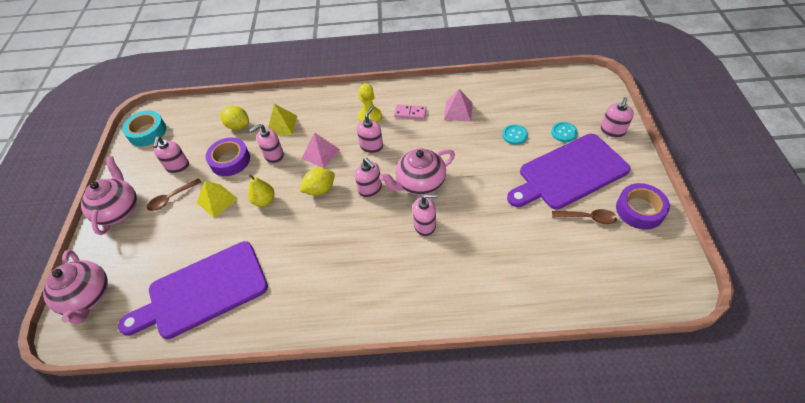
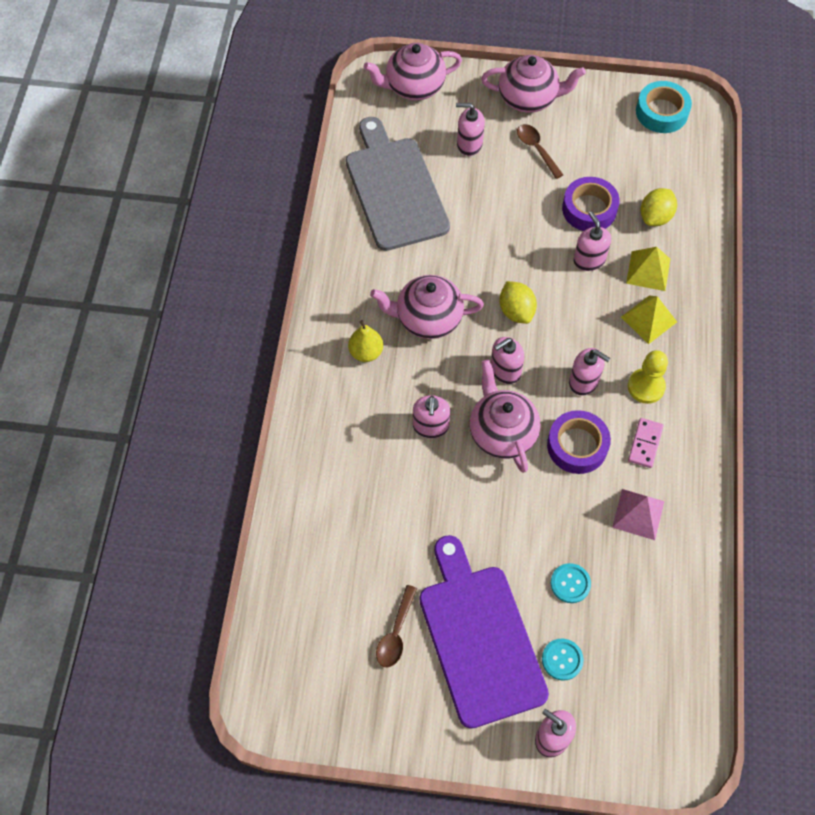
camera: 95 degrees right, 10 degrees up
purple cutting board [118,241,268,339] -> grey cutting board [346,117,450,251]
pink soap dispenser [153,137,189,173] -> pink soap dispenser moved to [456,103,485,156]
yellow pyramid [197,181,238,218] -> yellow pyramid moved to [621,296,677,344]
yellow pear [248,174,274,207] -> yellow pear moved to [348,320,383,362]
pink pyramid [301,133,340,168] -> none
purple tape [616,183,670,230] -> purple tape moved to [547,410,611,474]
none -> pink teapot [370,275,484,339]

